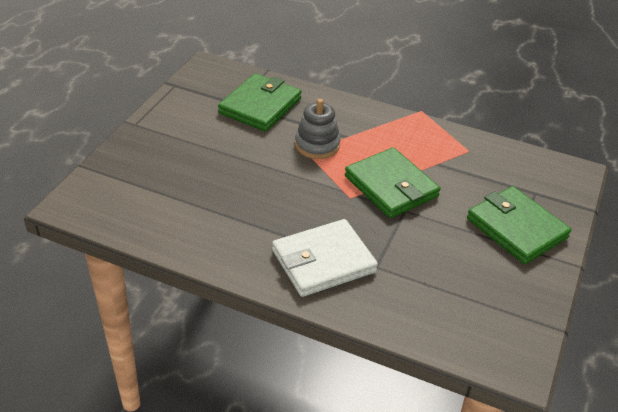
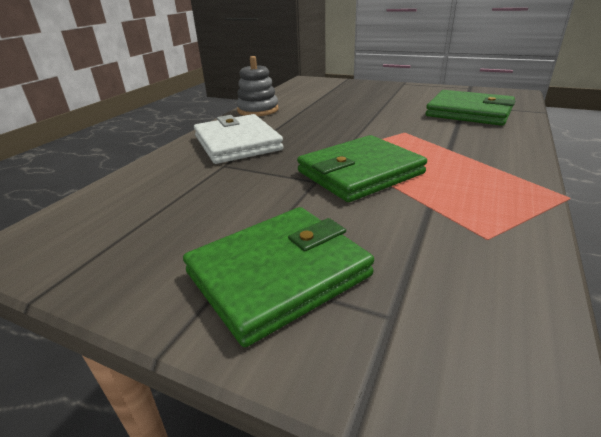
camera: 95 degrees right, 10 degrees down
grey stacking toy [295,99,340,159] -> grey stacking toy moved to [236,56,279,116]

